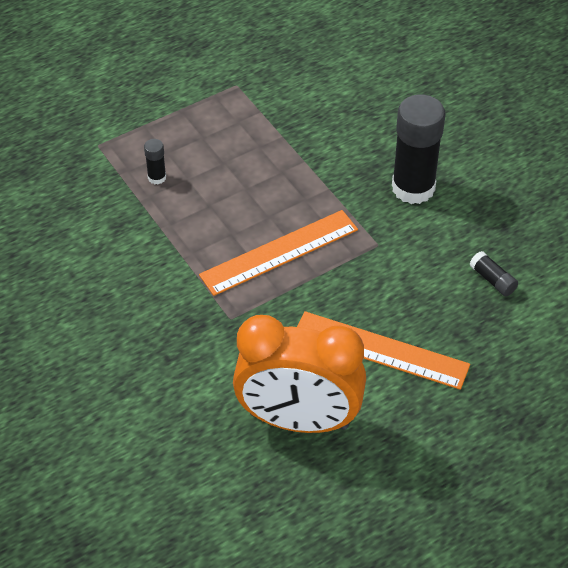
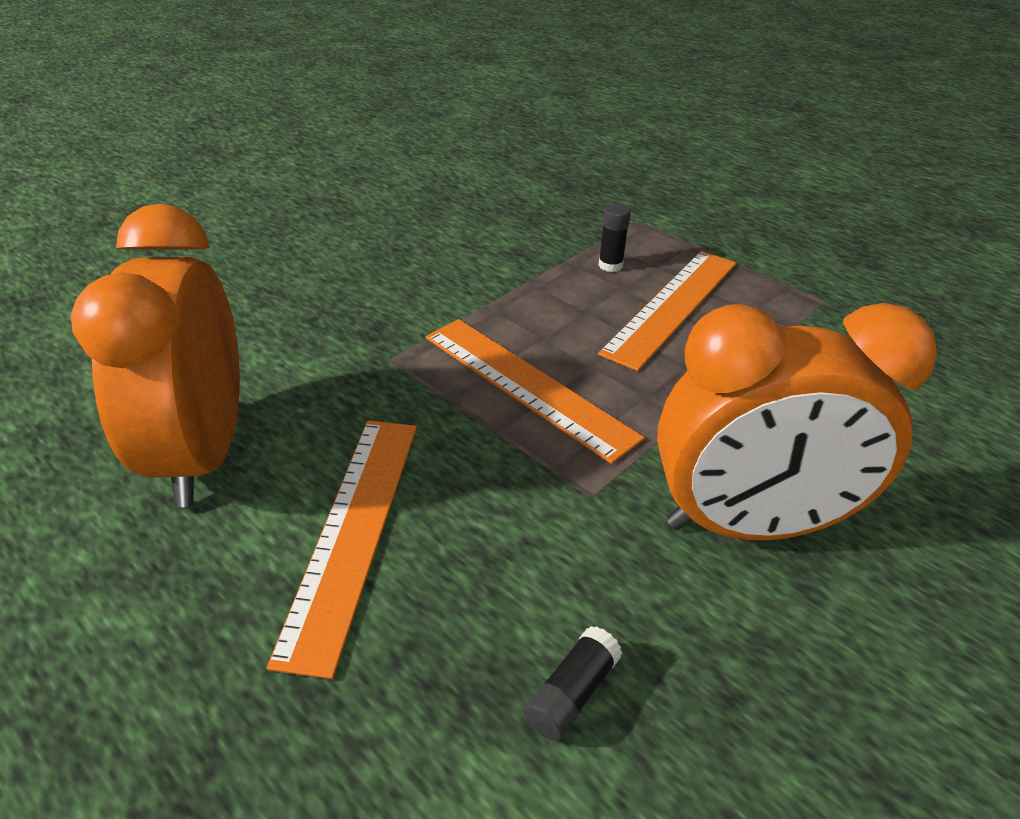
camera: 75 degrees right, 10 degrees down
black glue stick [392,94,445,204] -> orange clock [657,303,937,541]
none -> orange ruler [598,251,736,371]

